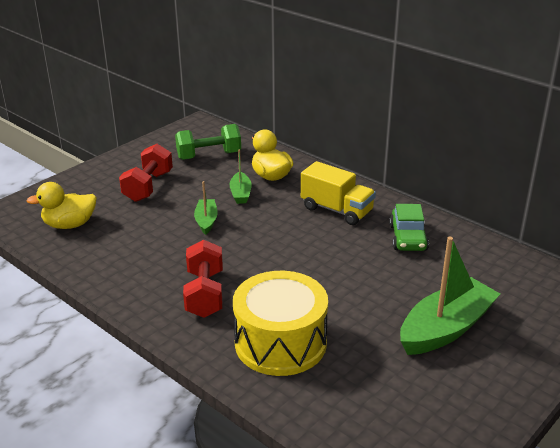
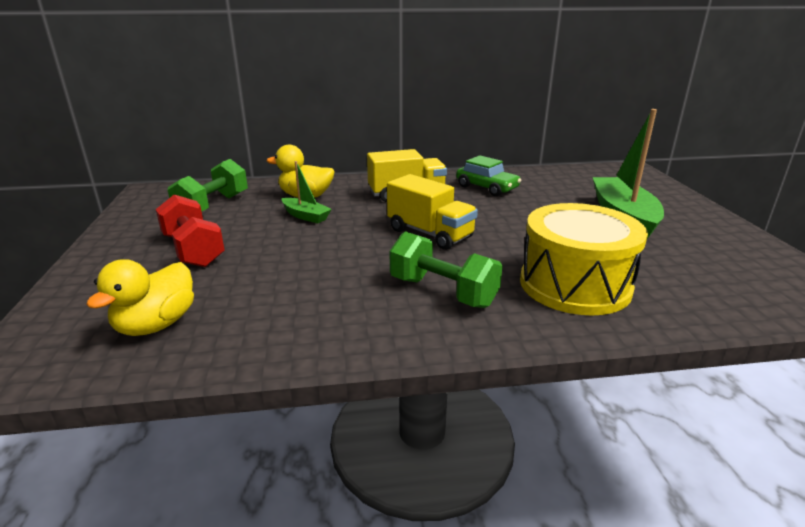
camera: 50 degrees left, 5 degrees down
red dumbbell [183,240,223,318] -> green dumbbell [390,231,503,308]
green boat [194,181,218,235] -> none
none -> yellow truck [387,174,478,250]

